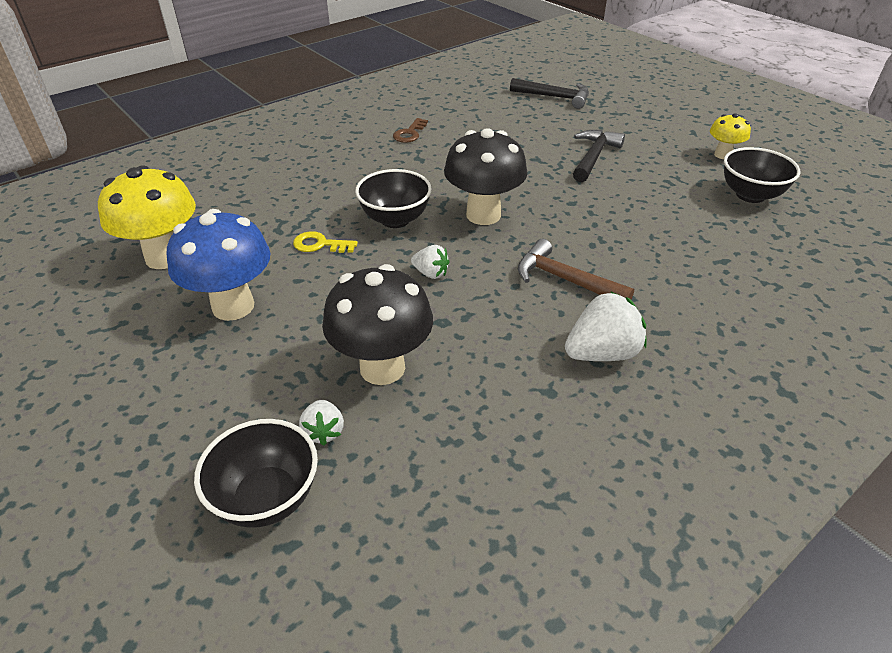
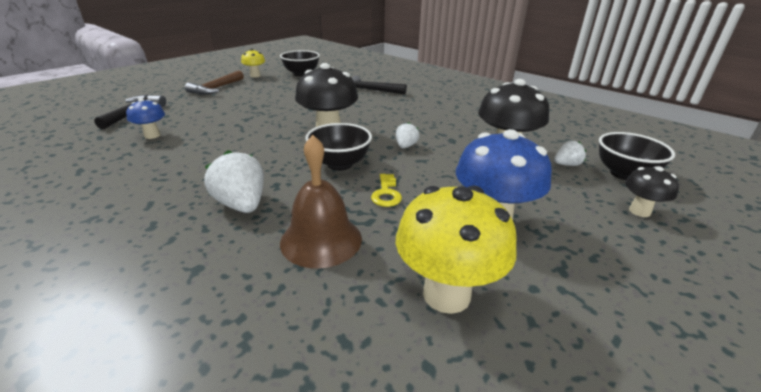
camera: 100 degrees left, 10 degrees down
brown key [393,118,428,143] -> none
brown hammer [518,239,634,299] -> brown hammer moved to [185,70,244,95]
white strawberry [565,291,647,361] -> white strawberry moved to [205,150,264,213]
black hammer [573,130,625,182] -> black hammer moved to [352,75,407,94]
none -> blue mushroom [126,98,165,139]
none -> brown bell [280,135,362,268]
none -> black mushroom [625,166,679,217]

